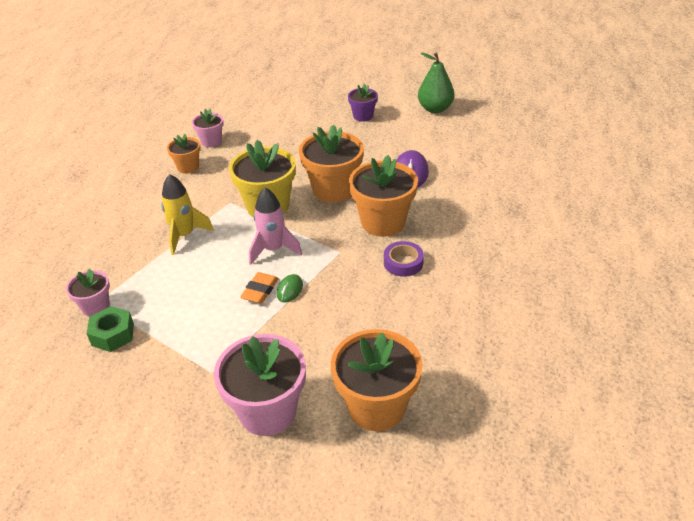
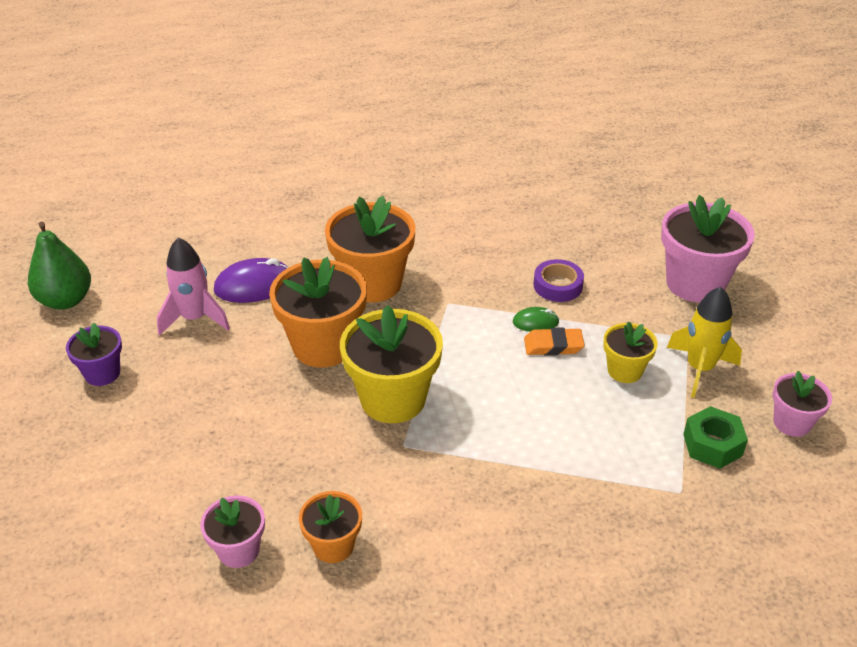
camera: 115 degrees left, 0 degrees up
pink flower pot [66,268,110,317] -> pink flower pot moved to [772,371,832,437]
yellow rocket [161,174,214,255] -> yellow rocket moved to [667,287,742,398]
pink rocket [249,187,302,265] -> pink rocket moved to [157,237,230,336]
orange flower pot [331,329,423,431] -> none
purple tape [384,241,424,277] -> purple tape moved to [534,259,584,302]
none -> yellow flower pot [603,322,658,383]

